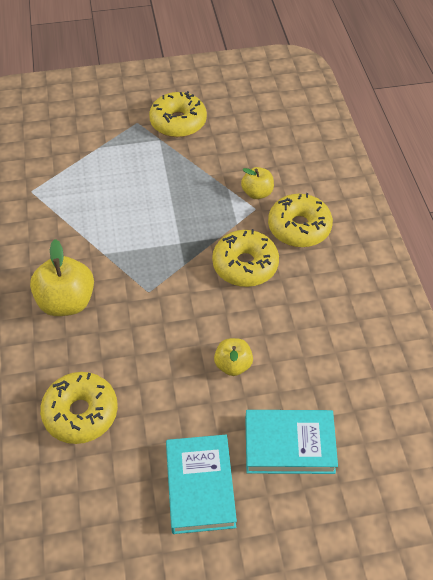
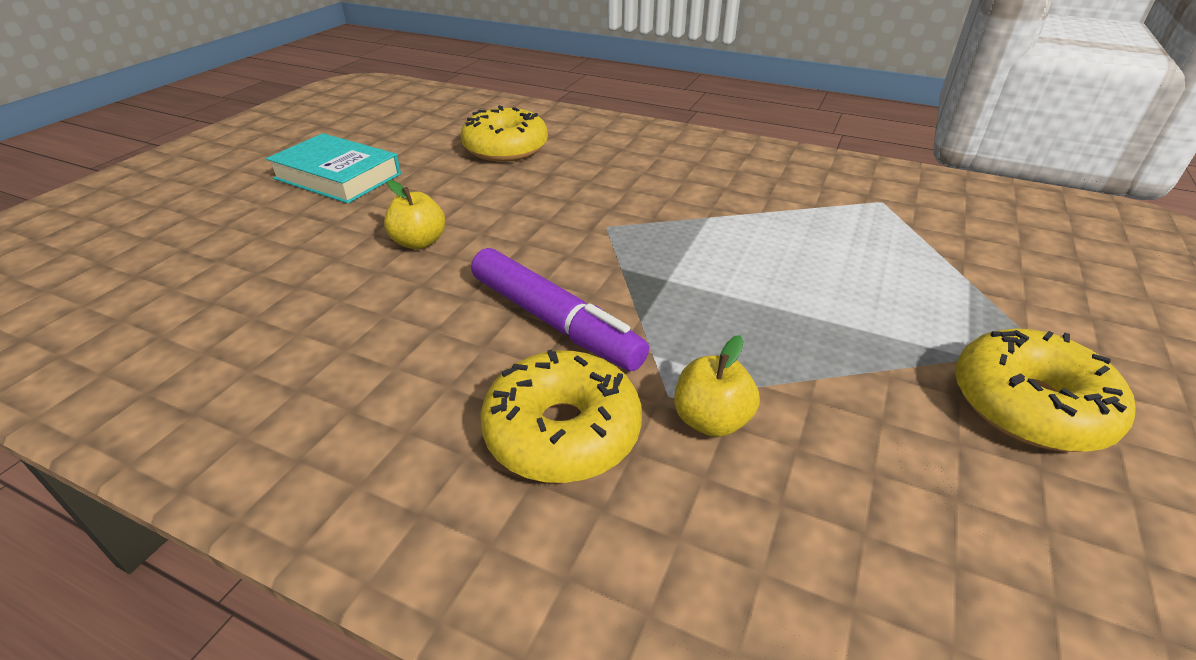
camera: 125 degrees right, 15 degrees down
yellow apple [30,239,94,316] -> none
yellow donut [212,229,279,287] -> purple marker [471,248,649,371]
turquoise book [245,410,338,474] -> none

